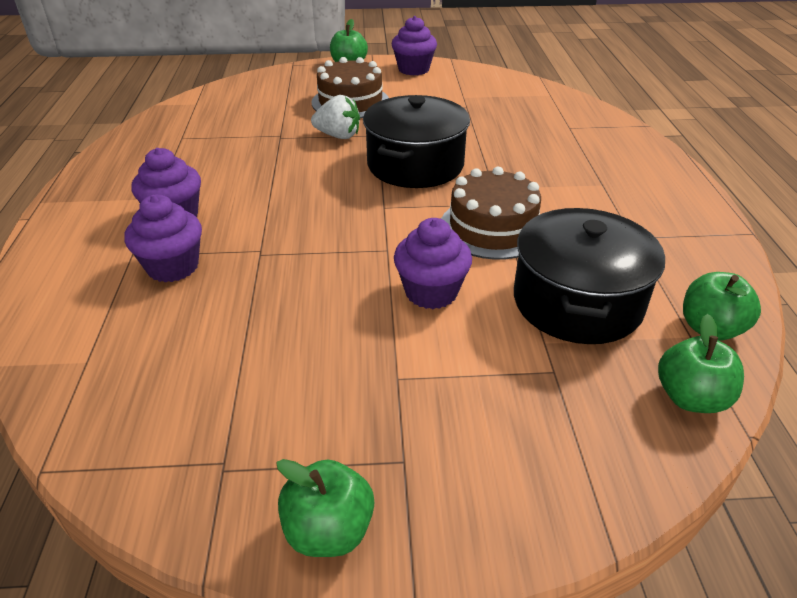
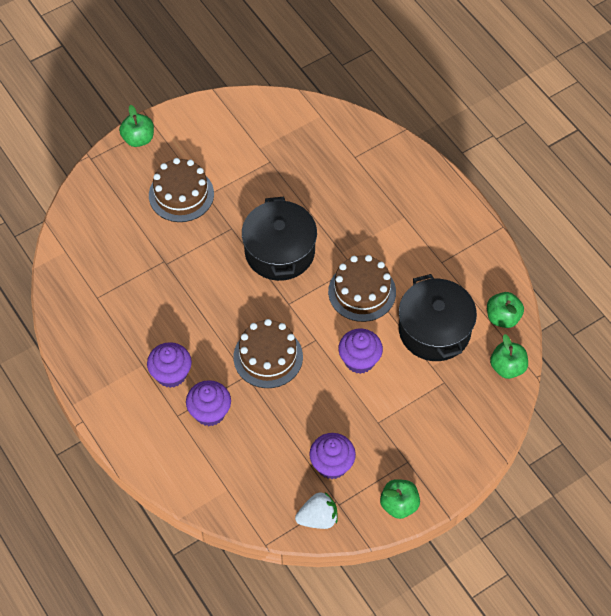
camera: 30 degrees left, 20 degrees up
white strawberry [311,95,360,139] -> white strawberry moved to [295,492,338,529]
purple cupcake [392,16,437,75] -> purple cupcake moved to [309,433,356,479]
none -> brown cake [233,319,303,388]

